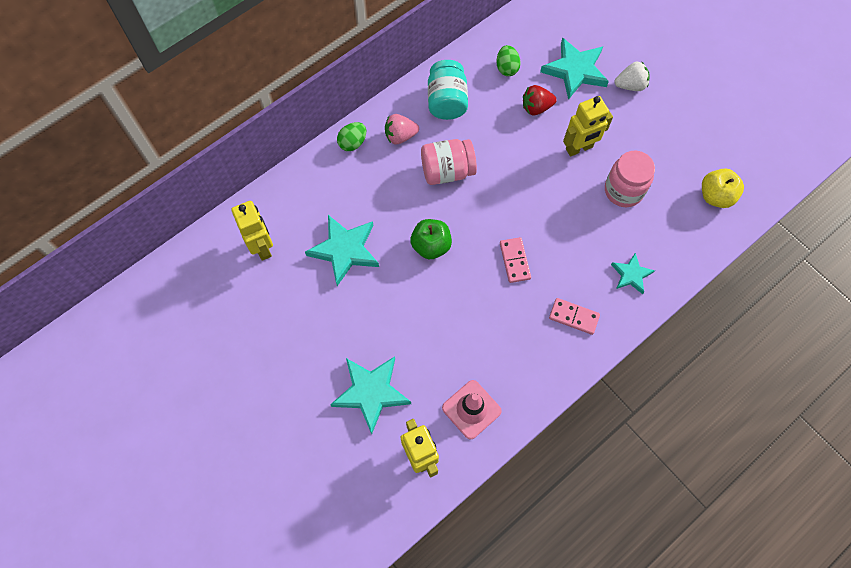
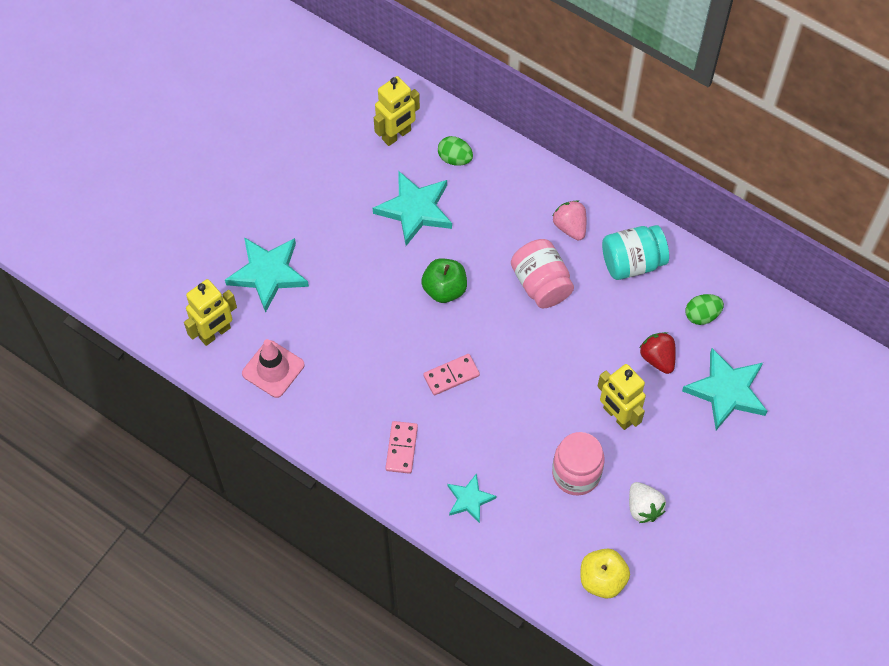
camera: 75 degrees right, 5 degrees down
green egg [337,122,366,151] -> green egg moved to [438,136,473,166]
white strawberry [614,61,650,91] -> white strawberry moved to [629,482,666,523]

